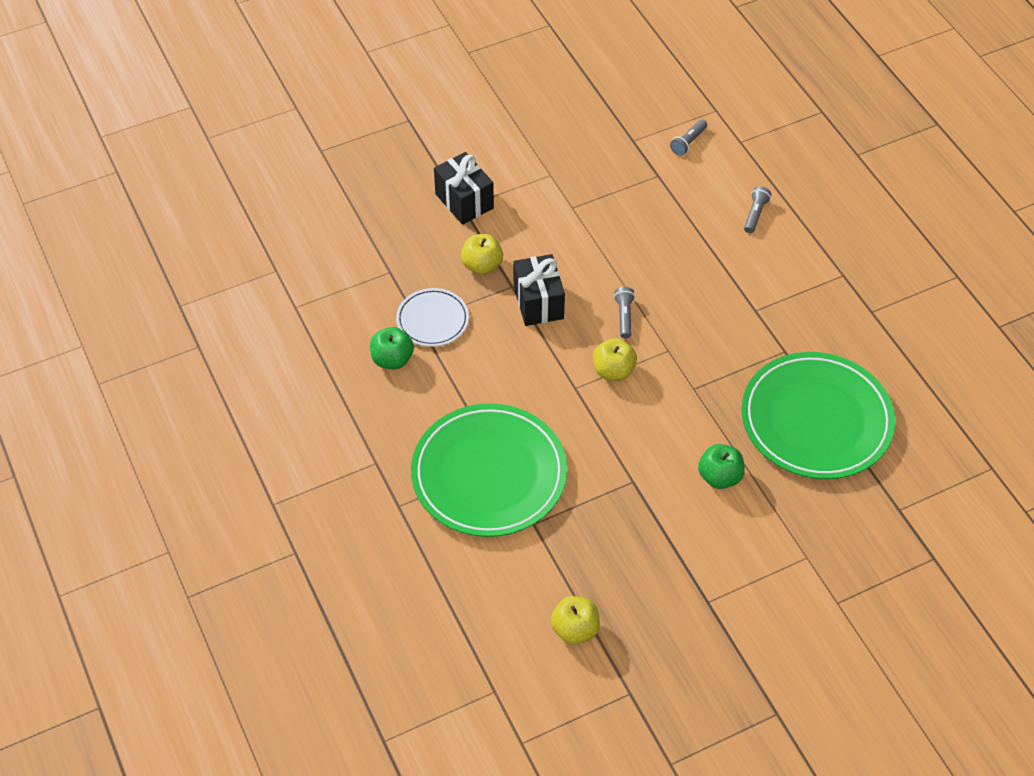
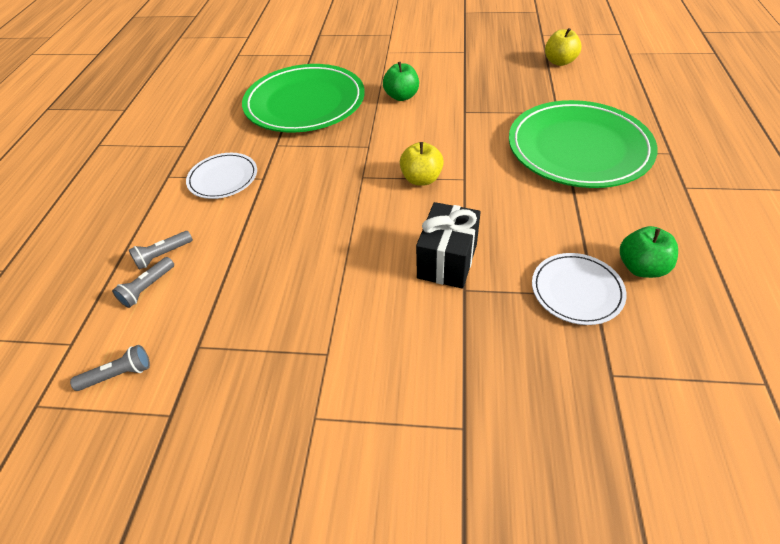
camera: 145 degrees left, 5 degrees down
black gift [434,152,494,225] -> none
yellow apple [461,234,503,275] -> none
grey flashlight [614,287,635,338] -> grey flashlight moved to [112,257,174,308]
none -> white plate [186,153,257,199]

